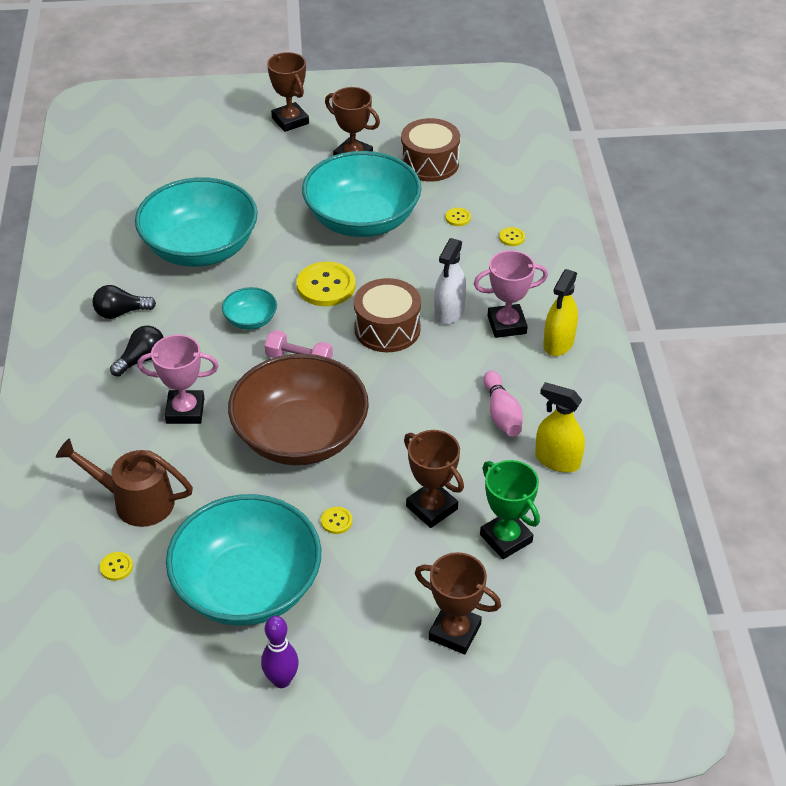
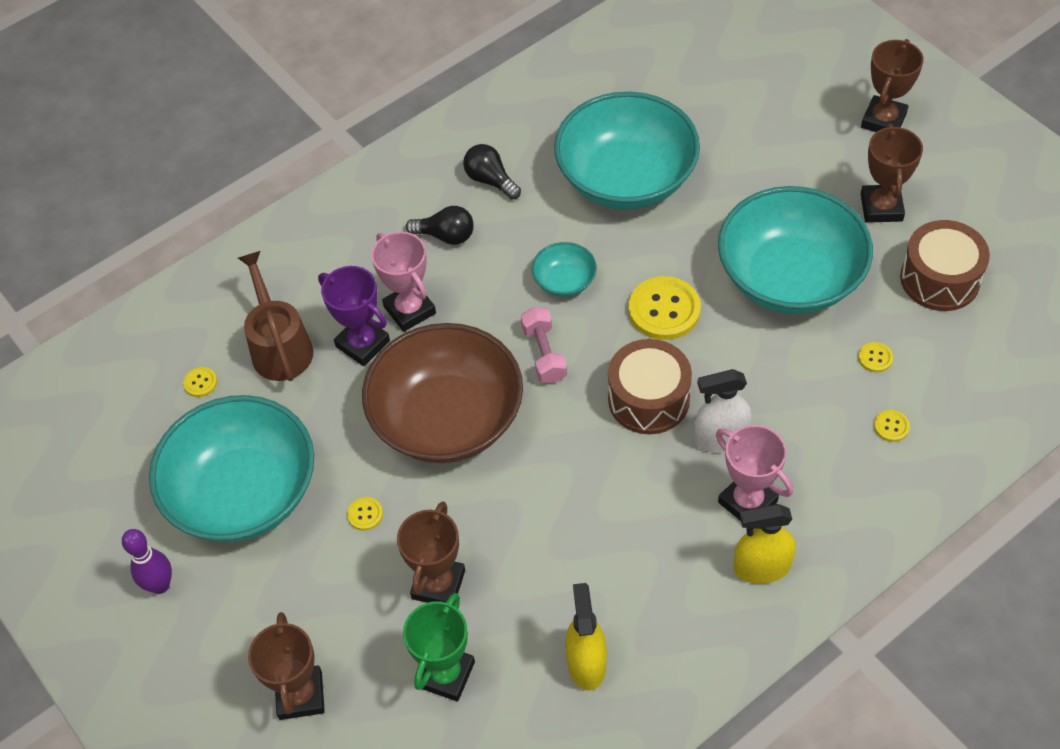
camera: 60 degrees right, 10 degrees up
pink bowling pin [483,371,523,437] -> none
none -> purple trophy [318,266,390,366]

